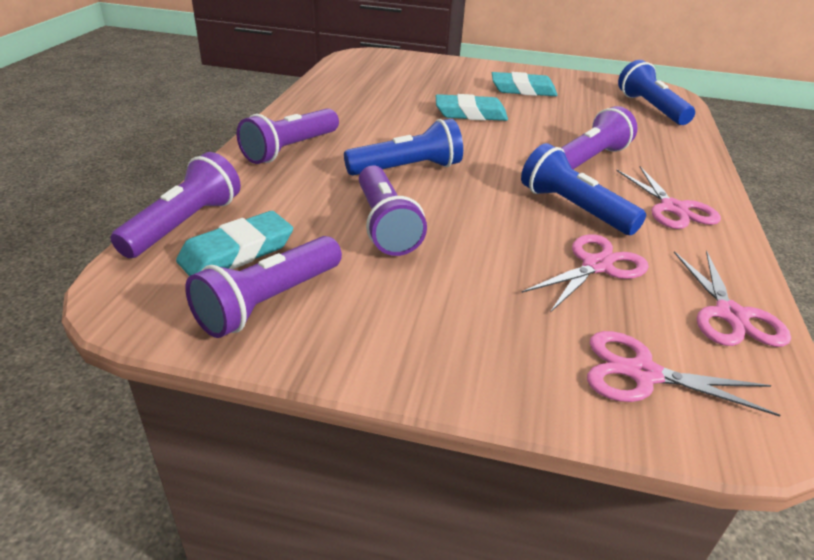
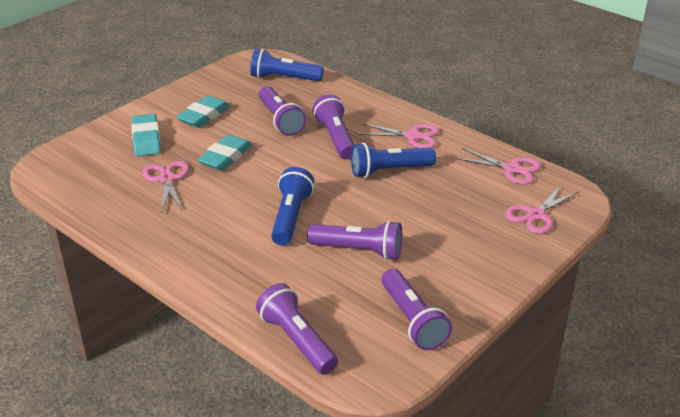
camera: 60 degrees left, 0 degrees up
turquoise eraser [176,211,293,276] -> turquoise eraser moved to [131,114,161,156]
purple flashlight [237,108,339,164] -> purple flashlight moved to [258,86,306,136]
pink scissors [522,234,649,313] -> pink scissors moved to [143,161,189,211]

